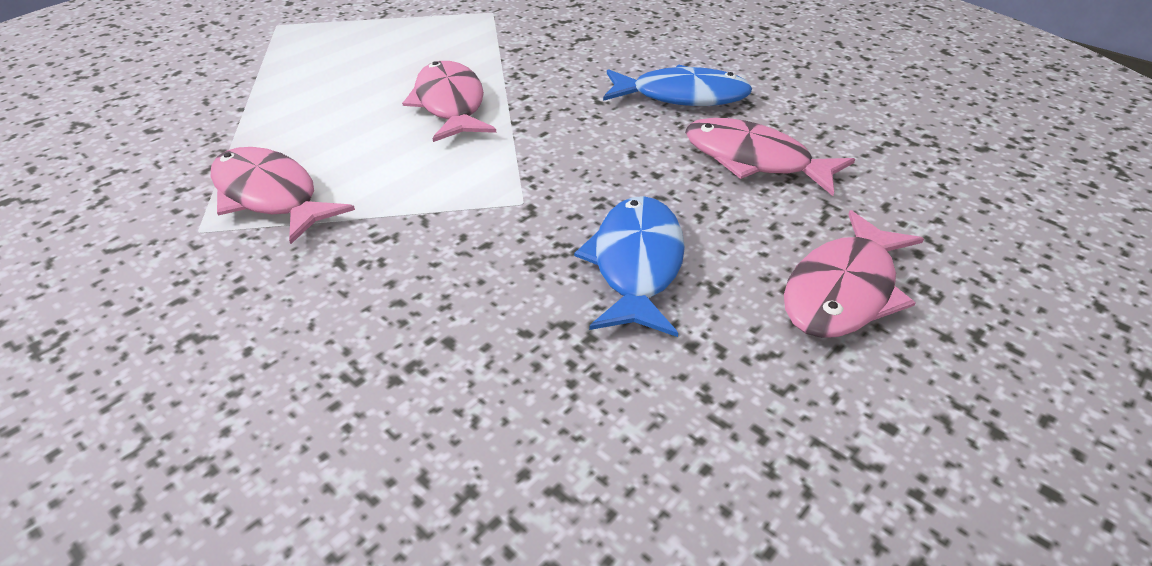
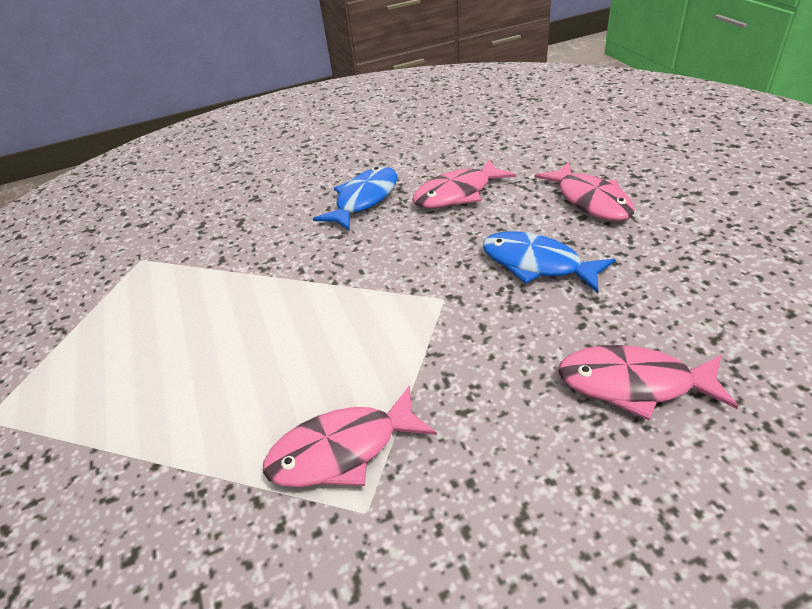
camera: 60 degrees left, 0 degrees up
pink fish [402,61,496,142] -> pink fish moved to [558,345,738,420]

